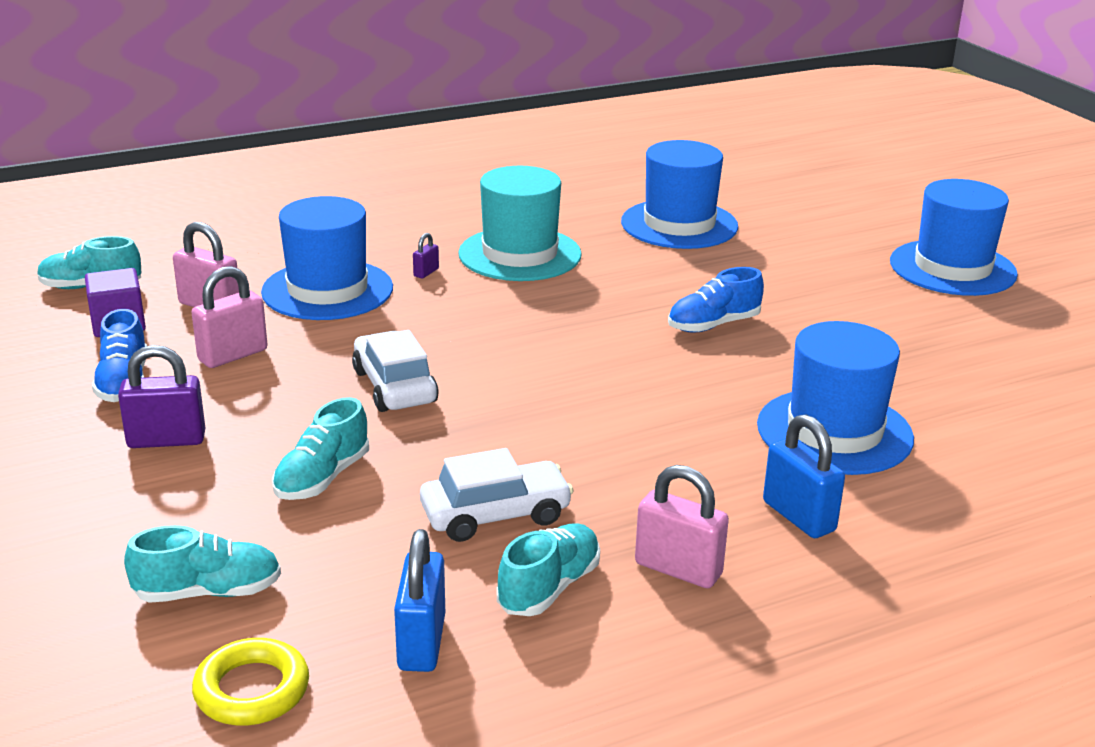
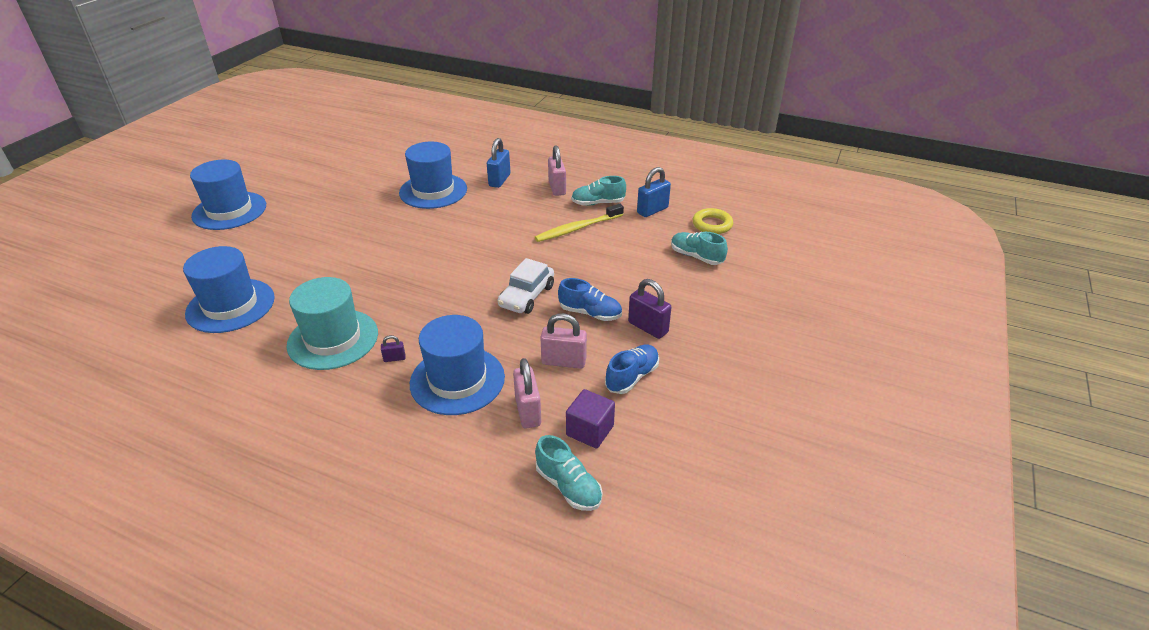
camera: 130 degrees left, 10 degrees up
turquoise shoe [272,397,369,500] -> none
white car [420,448,574,542] -> yellow toothbrush [535,204,624,242]
blue shoe [668,267,764,333] -> blue shoe moved to [558,278,622,321]

